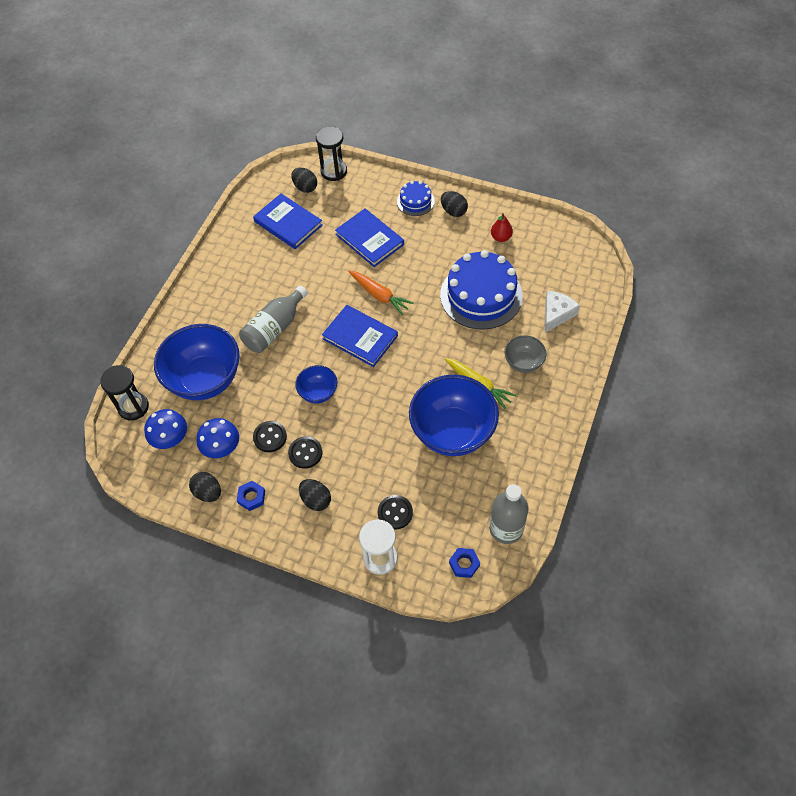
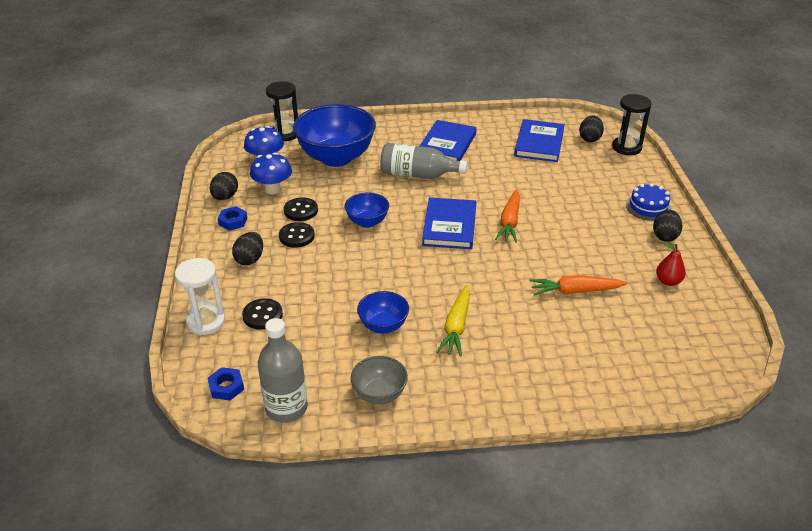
camera: 60 degrees right, 20 degrees down
blue book [335,209,404,267] -> blue book moved to [420,120,477,161]
blue bowl [409,375,499,456] -> blue bowl [357,291,409,333], size x0.49
blue cake [440,250,523,330] -> orange carrot [530,275,628,296]
grey bowl [505,335,546,373] -> grey bowl moved to [351,356,408,404]
white cheese [545,291,580,333] -> none

